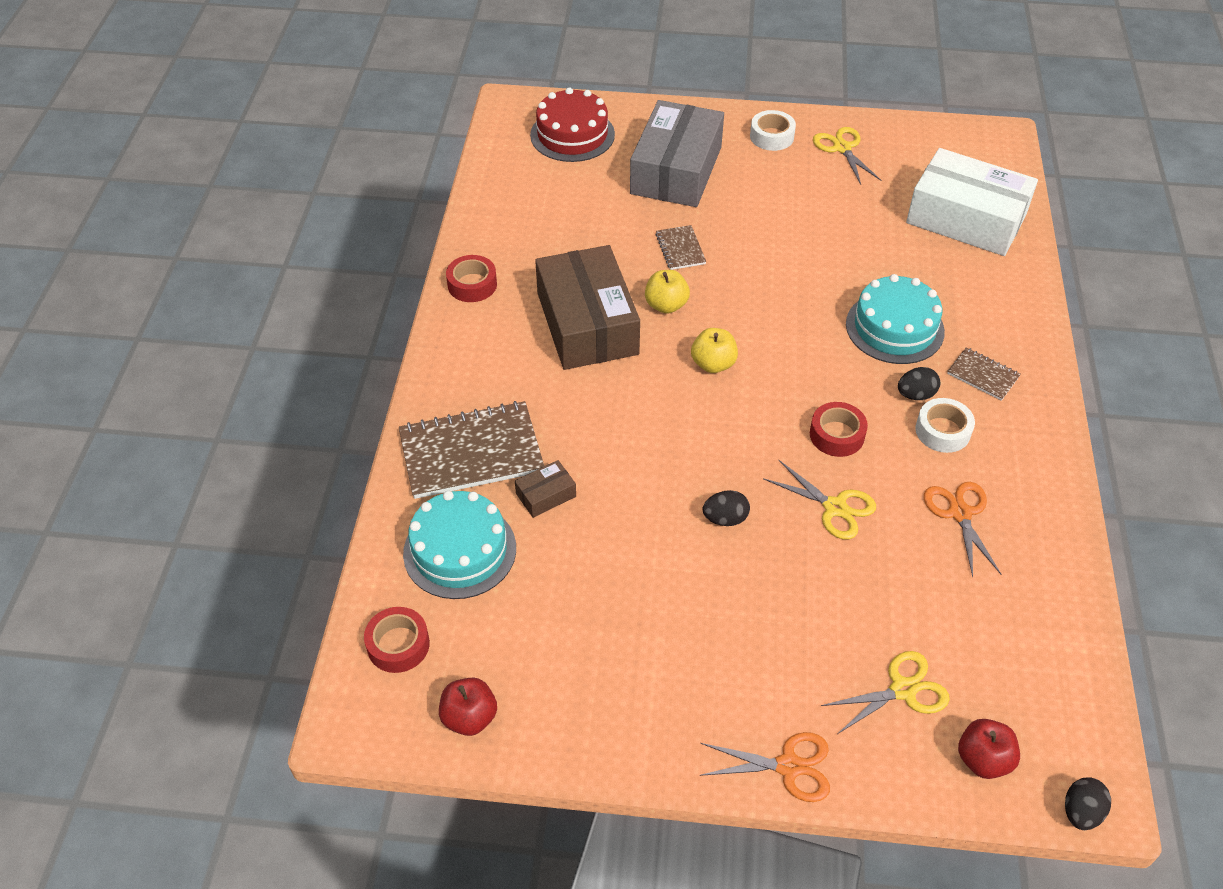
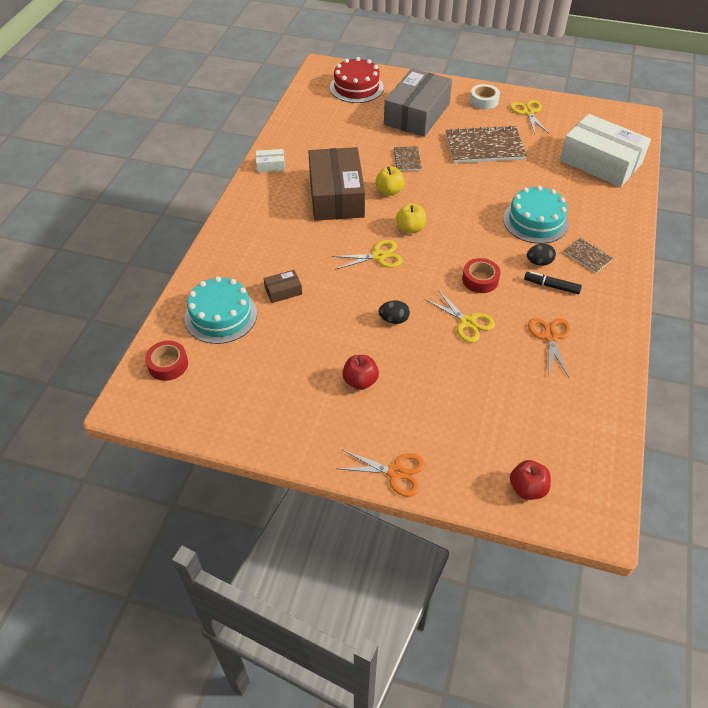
camera: 10 degrees right, 0 degrees up
brown notebook [399,401,544,499] -> brown notebook moved to [446,125,527,163]
red apple [439,677,497,736] -> red apple moved to [342,355,379,390]
red tape [446,255,497,302] -> white box [256,149,285,173]
yellow scissors [821,651,950,734] -> yellow scissors moved to [331,240,403,270]
white tape [915,398,975,453] -> black marker [524,271,582,294]
black egg [1065,777,1111,830] -> none

